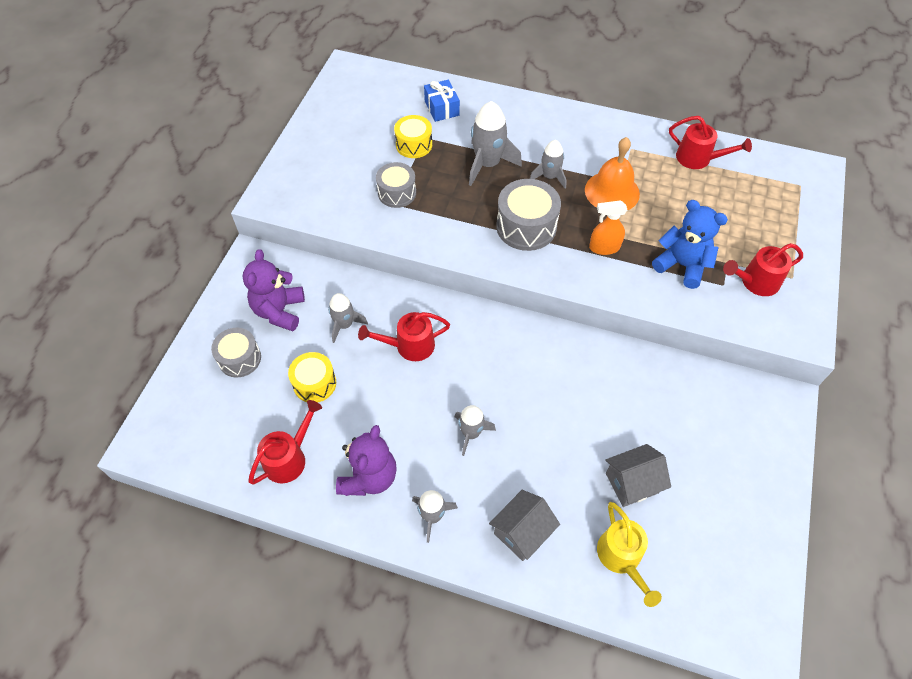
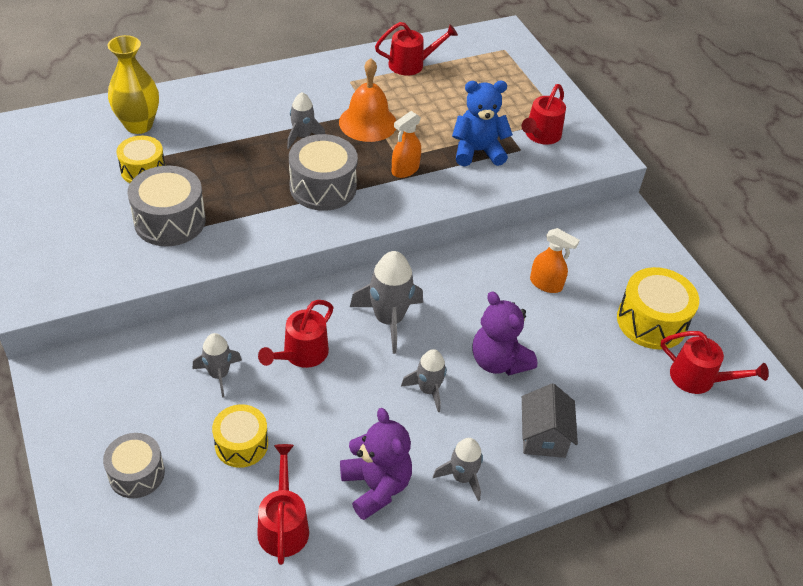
camera: 45 degrees left, 10 degrees down
purple teddy bear [243,249,305,331] -> purple teddy bear moved to [473,291,537,375]
grey drum [376,162,416,208] -> grey drum [128,166,206,246], size x1.52
blue gift [424,80,460,122] -> yellow vase [108,35,159,134]
grey rocket [469,101,522,186] -> grey rocket moved to [350,251,423,354]
yellow watering can [597,502,662,607] -> none
grey house [605,444,671,507] -> none
none -> orange spray bottle [530,228,580,293]
none -> yellow drum [617,267,699,350]
none -> red watering can [661,331,769,394]

